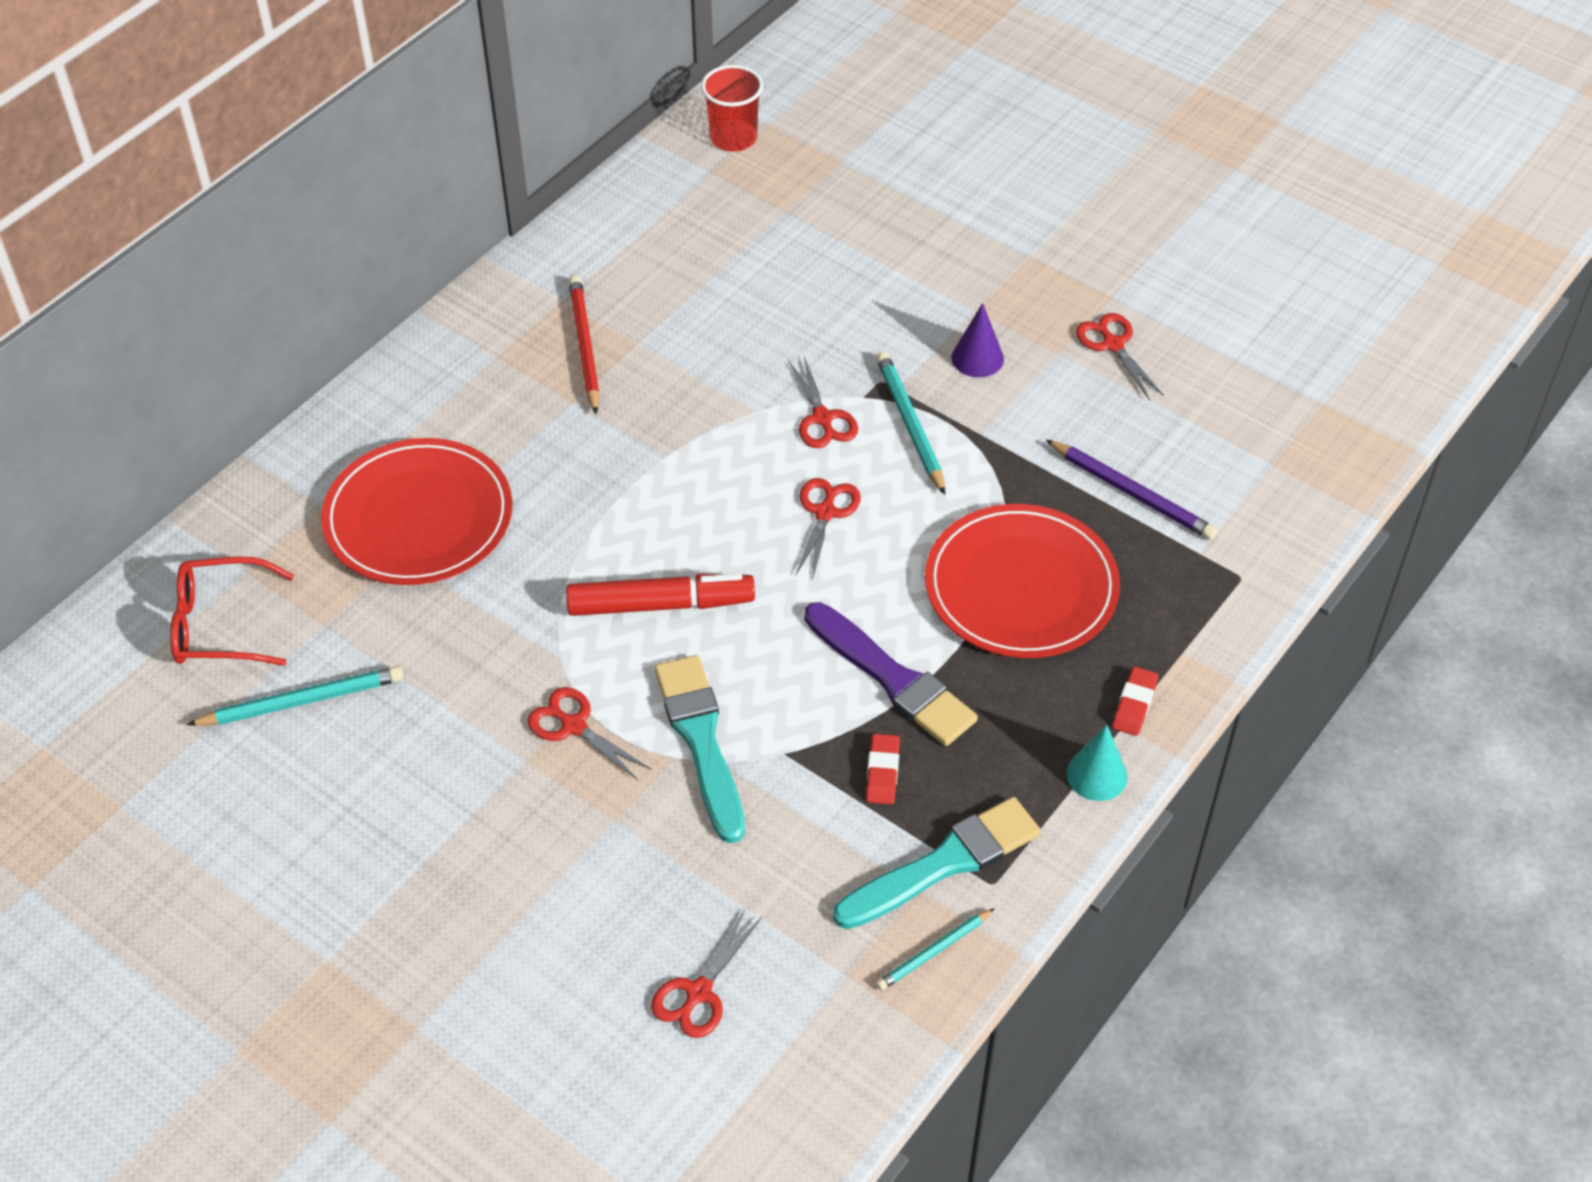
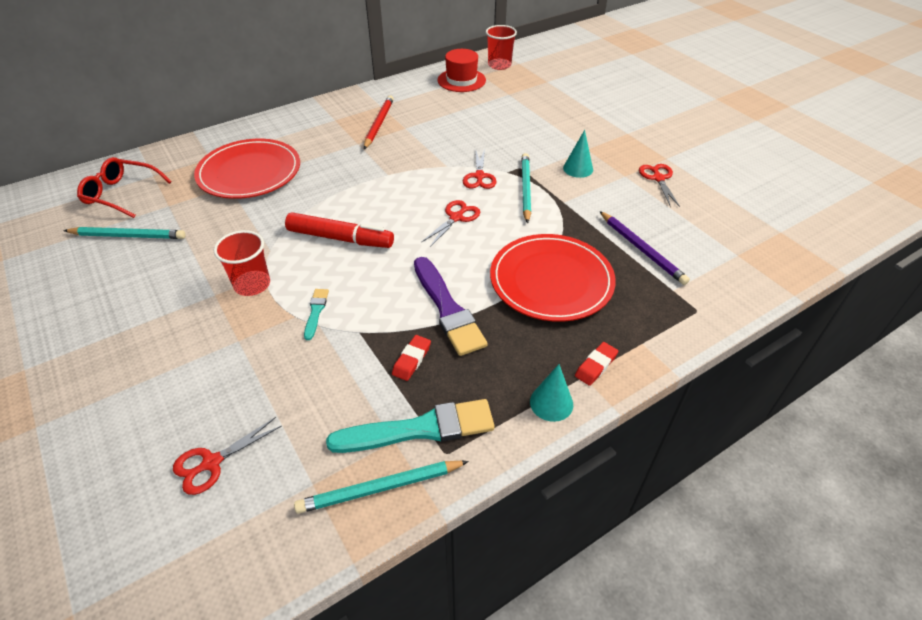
camera: 20 degrees right, 5 degrees down
red scissors [527,687,651,780] -> red cup [214,230,270,296]
turquoise brush [655,655,745,843] -> turquoise brush [304,289,329,340], size x0.48
turquoise pencil [876,908,995,991] -> turquoise pencil [294,461,469,514], size x1.57
purple cone [951,303,1004,377] -> turquoise cone [563,130,593,178]
none -> red hat [438,49,486,92]

